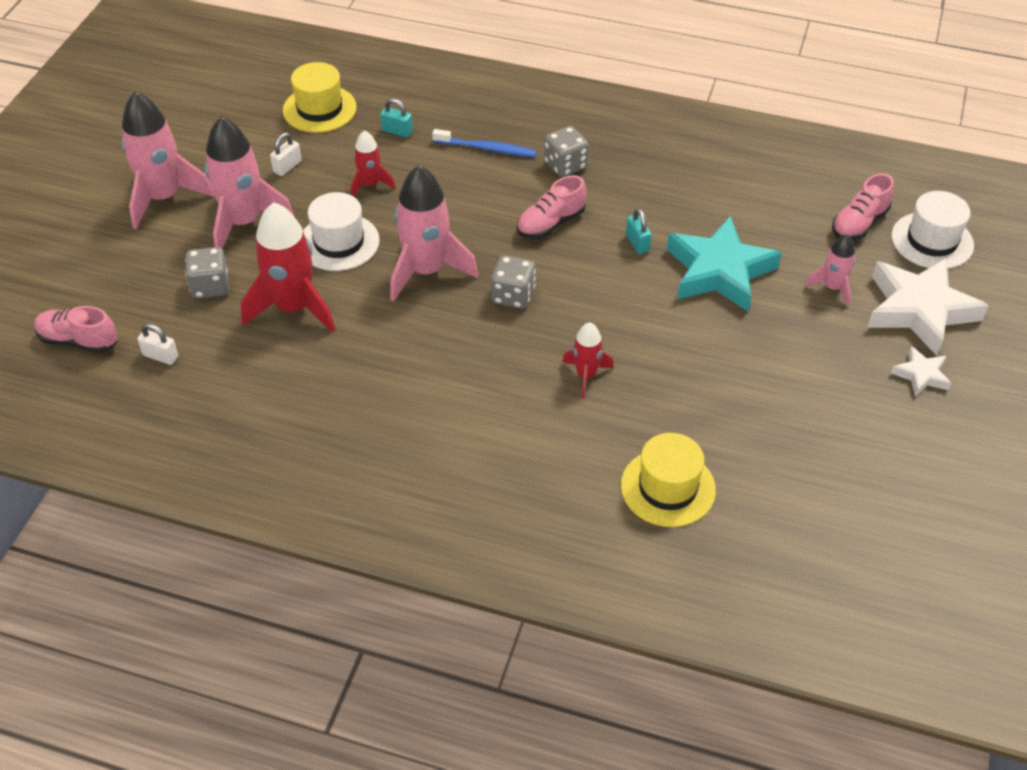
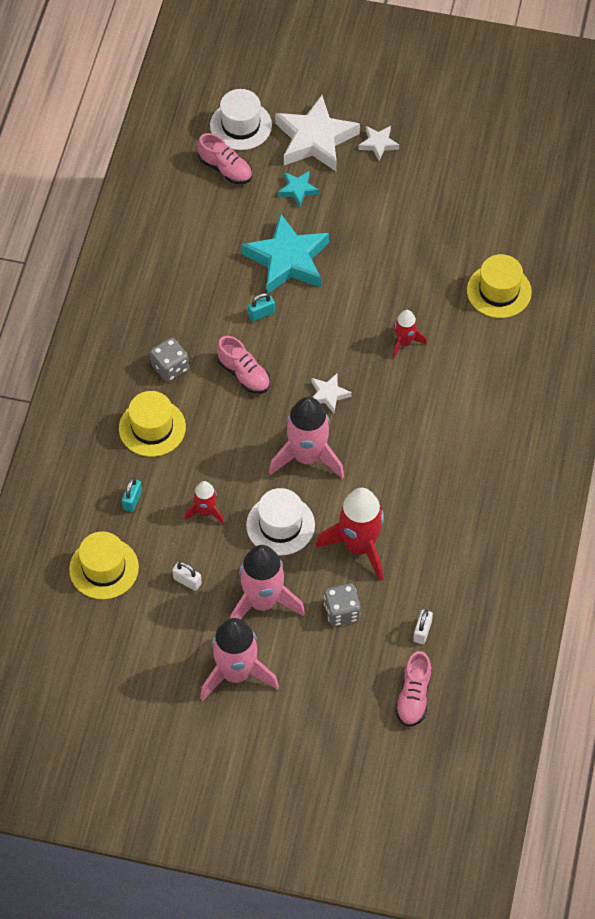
camera: 95 degrees left, 10 degrees up
blue toothbrush [432,129,537,157] -> yellow hat [119,391,186,457]
grey dice [491,255,536,309] -> white star [312,373,352,413]
pink rocket [805,234,855,307] -> turquoise star [278,171,319,207]

